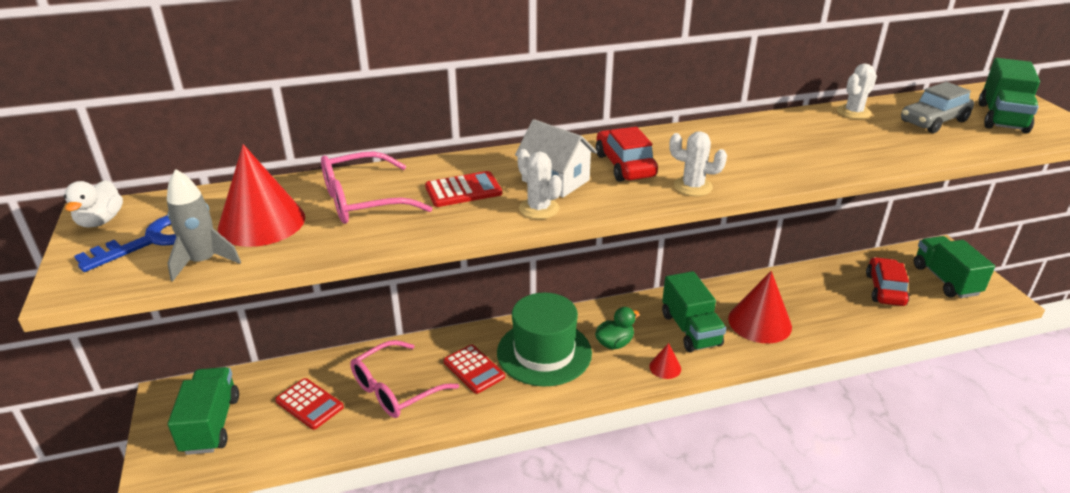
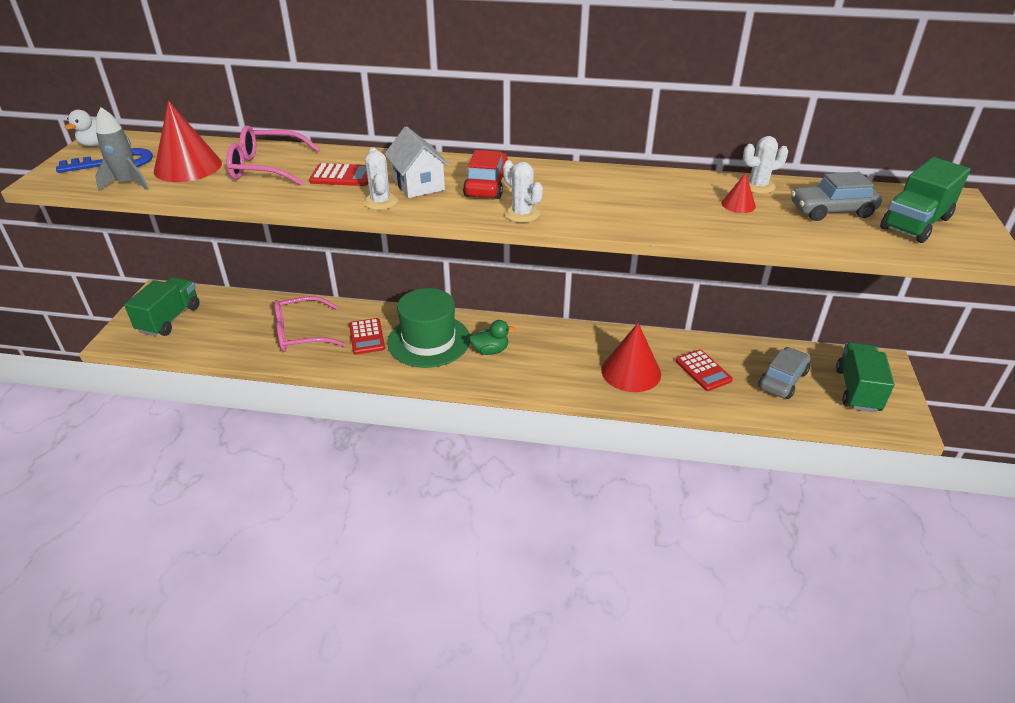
camera: 25 degrees right, 5 degrees up
red calculator [275,378,344,430] -> red calculator moved to [675,349,733,391]
red cone [649,343,681,379] -> red cone moved to [722,173,756,213]
green truck [662,271,726,352] -> none
red car [866,257,909,306] -> grey car [758,347,811,399]

